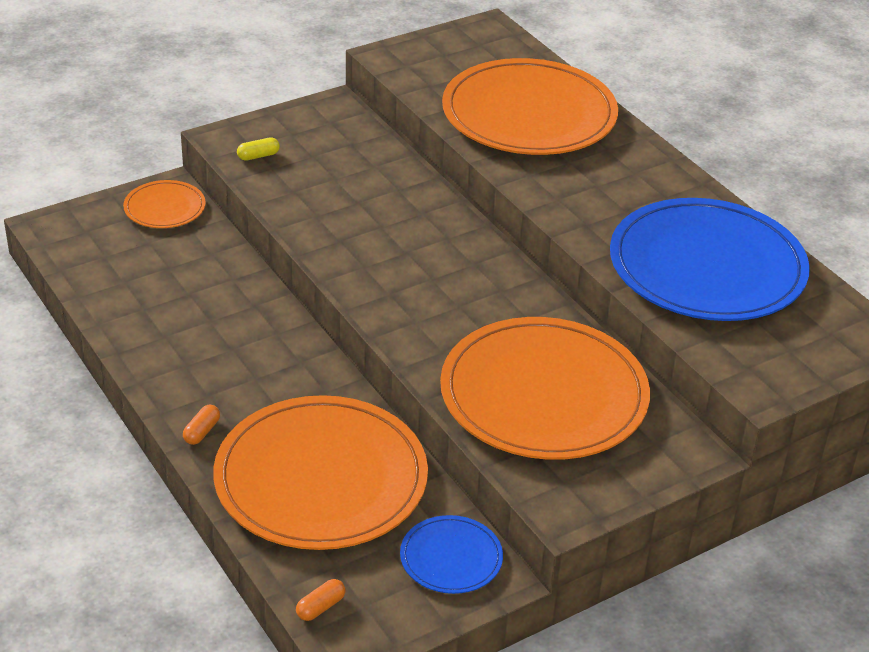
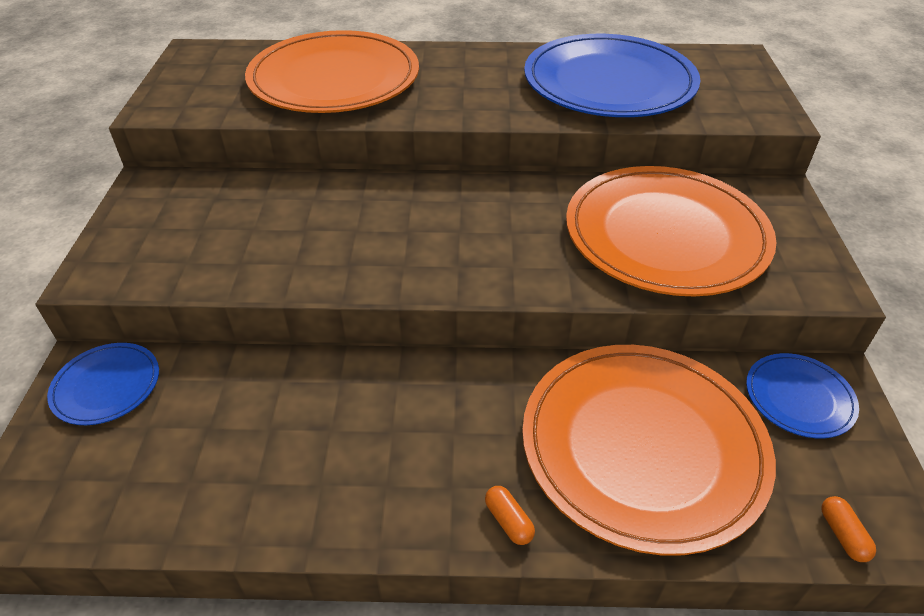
camera: 55 degrees left, 5 degrees up
orange plate [123,180,206,228] -> blue plate [47,343,159,425]
yellow capsule [237,137,280,161] -> none

